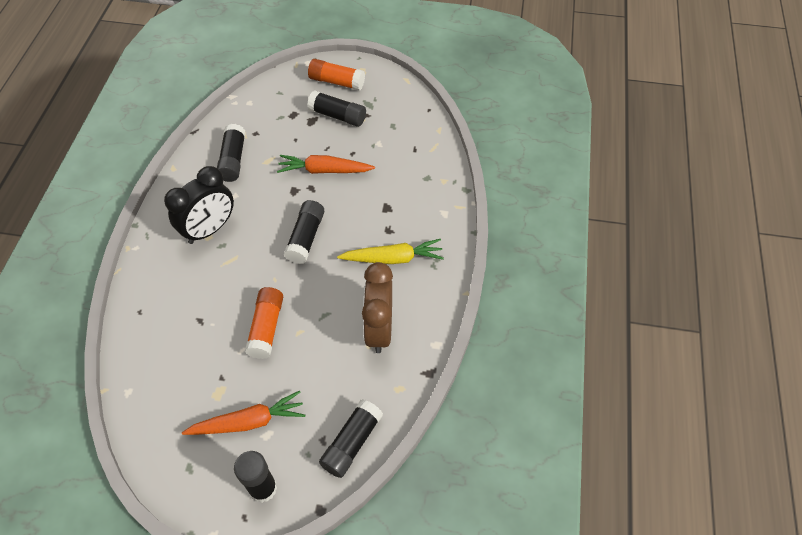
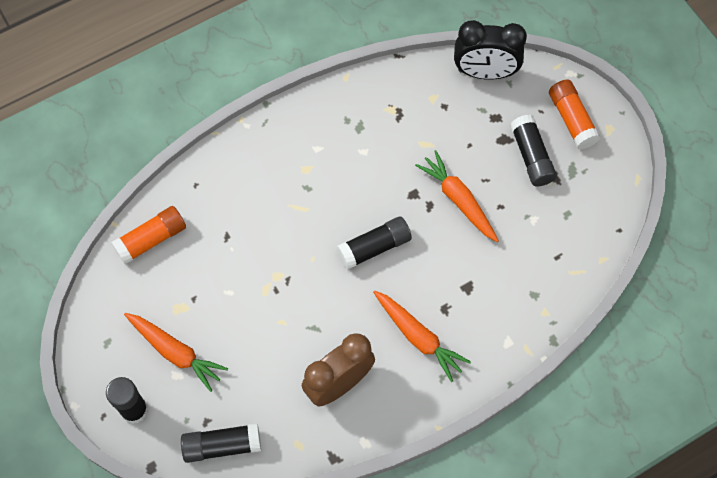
camera: 50 degrees right, 10 degrees up
black clock [164,166,234,244] -> black clock moved to [454,20,527,80]
black glue stick [217,124,246,182] -> none
orange glue stick [245,287,283,359] -> orange glue stick moved to [111,206,186,264]
yellow carrot [337,239,444,264] -> orange carrot [373,291,471,382]

